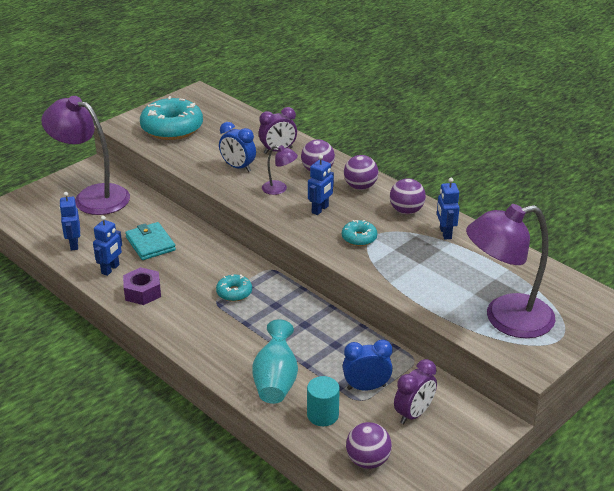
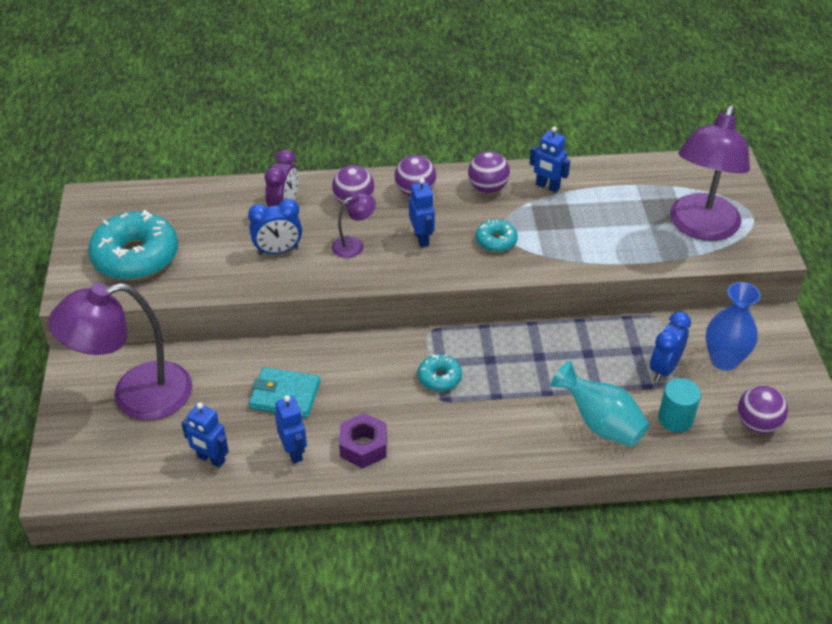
camera: 50 degrees left, 10 degrees up
purple clock [394,359,437,424] -> blue vase [706,282,761,371]

